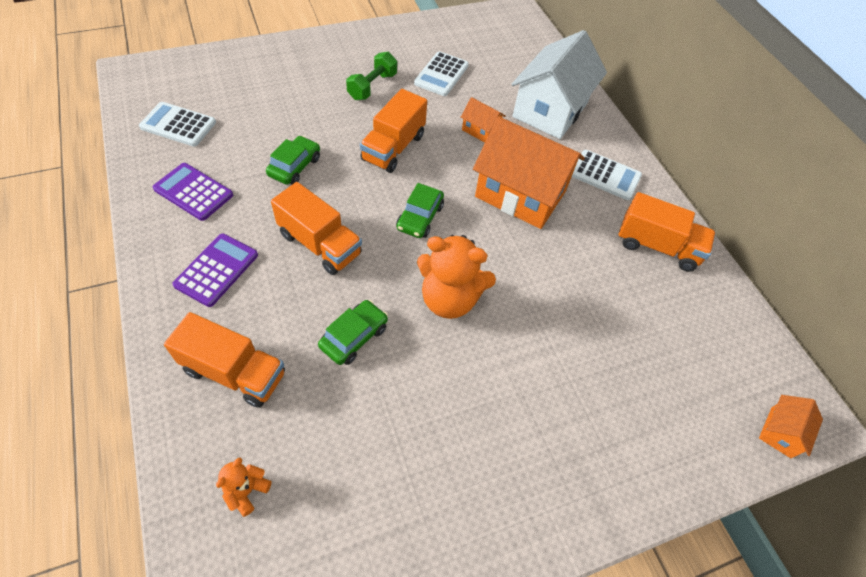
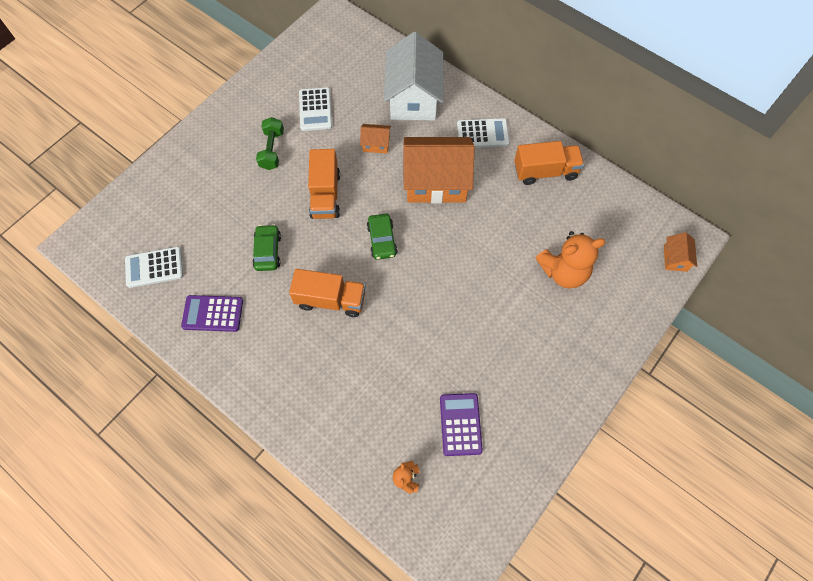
camera: 25 degrees left, 10 degrees up
orange truck [164,312,285,408] -> none
purple calculator [172,234,258,307] -> purple calculator moved to [440,393,483,456]
green car [318,300,388,365] -> none
orange teddy bear [417,235,496,319] -> orange teddy bear moved to [535,231,605,288]

